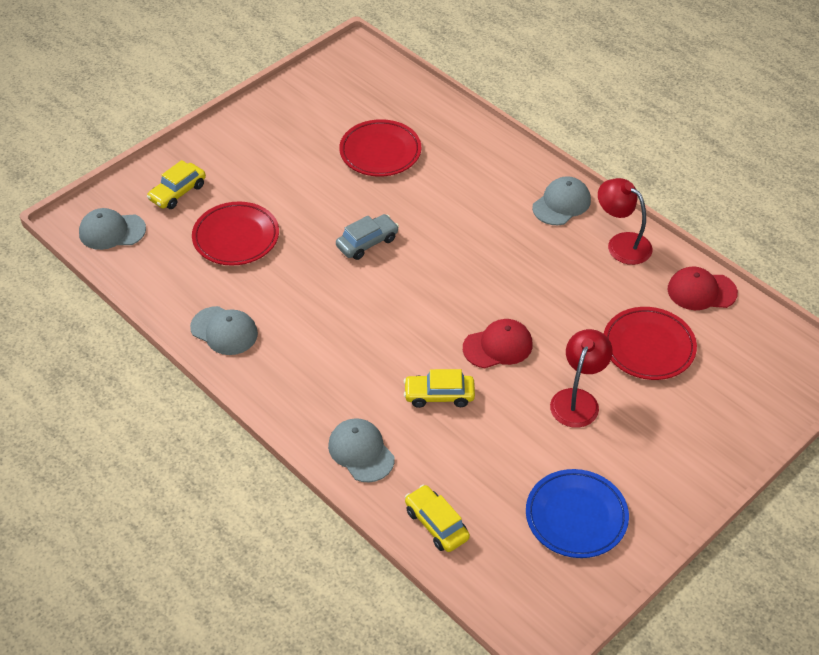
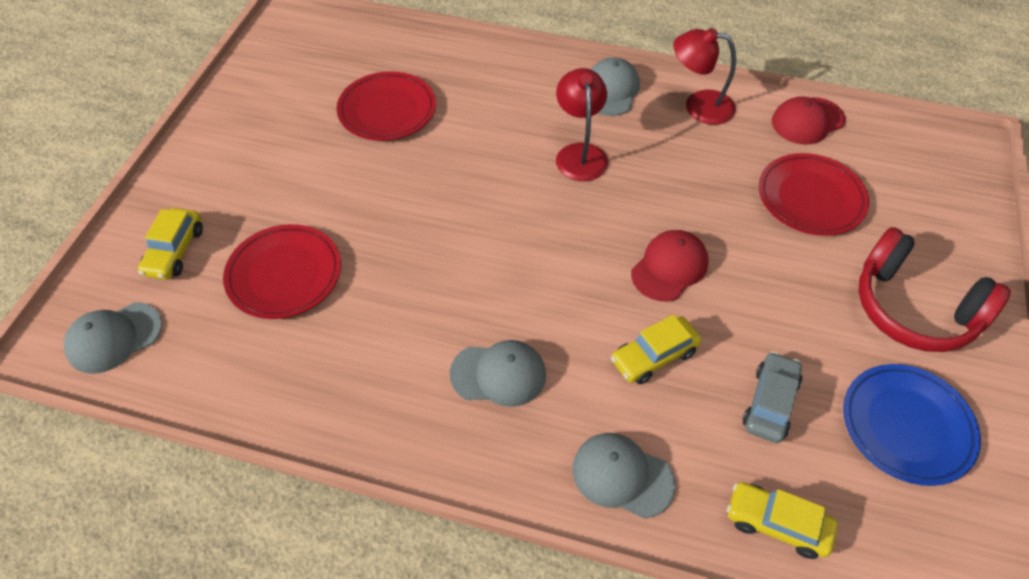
camera: 30 degrees left, 5 degrees up
grey cap [190,306,258,355] -> grey cap moved to [450,340,546,407]
grey car [336,214,399,260] -> grey car moved to [743,351,802,443]
red lamp [550,329,613,428] -> red lamp moved to [556,68,608,181]
none -> red headphones [858,227,1011,352]

